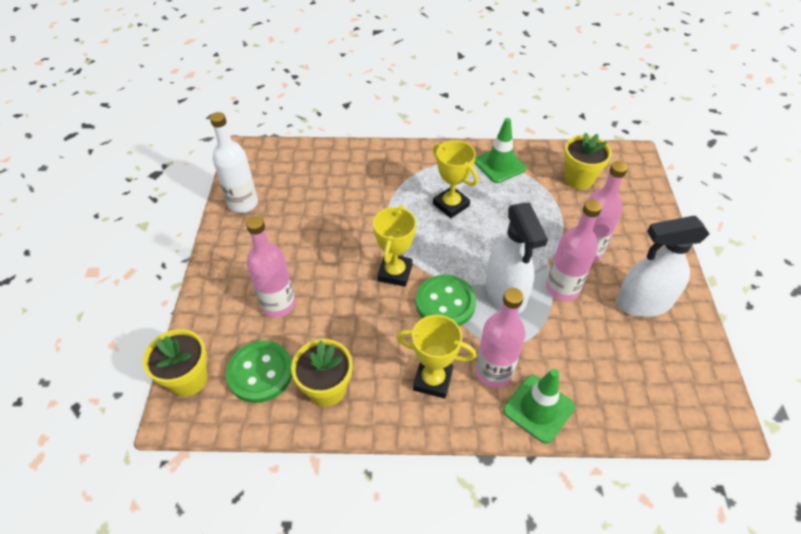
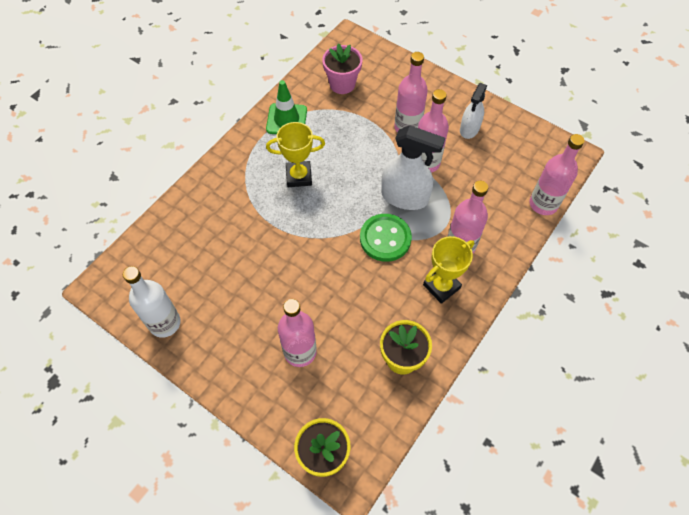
camera: 55 degrees left, 10 degrees up
green button [226,340,292,403] -> none
yellow trophy [373,205,416,287] -> none
green traffic cone [503,369,575,444] -> none
yellow flower pot [564,133,612,189] -> pink flower pot [322,43,362,94]
white spray bottle [616,216,709,317] -> white spray bottle [460,83,487,139], size x0.64
none -> pink bottle [530,134,585,215]

